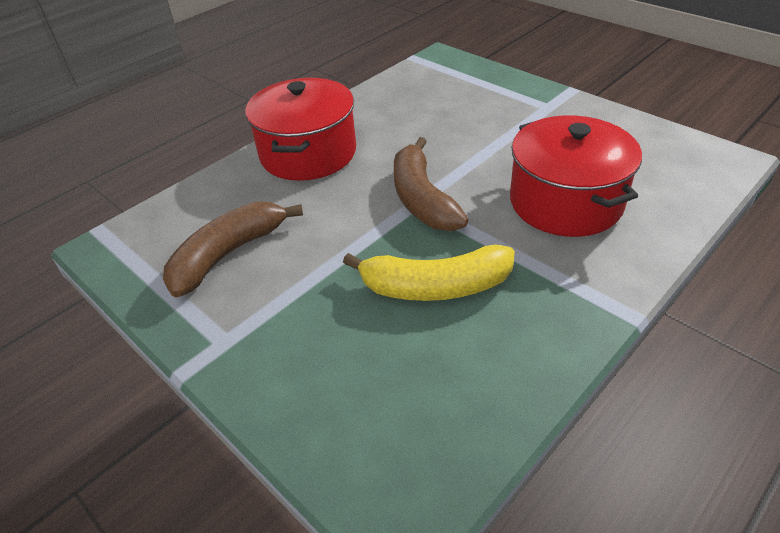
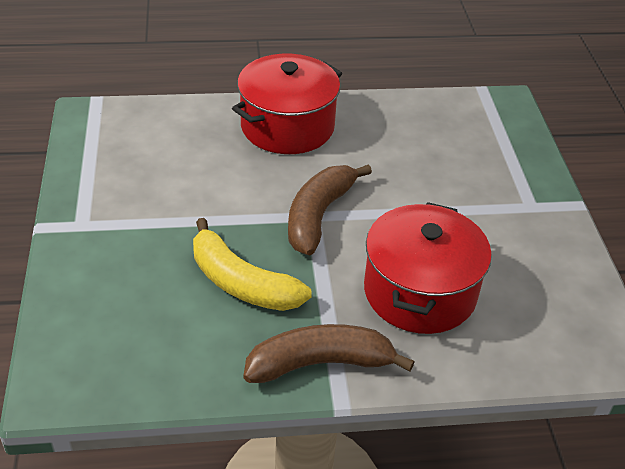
camera: 35 degrees right, 0 degrees up
brown banana [163,201,303,298] -> brown banana moved to [243,324,414,383]

